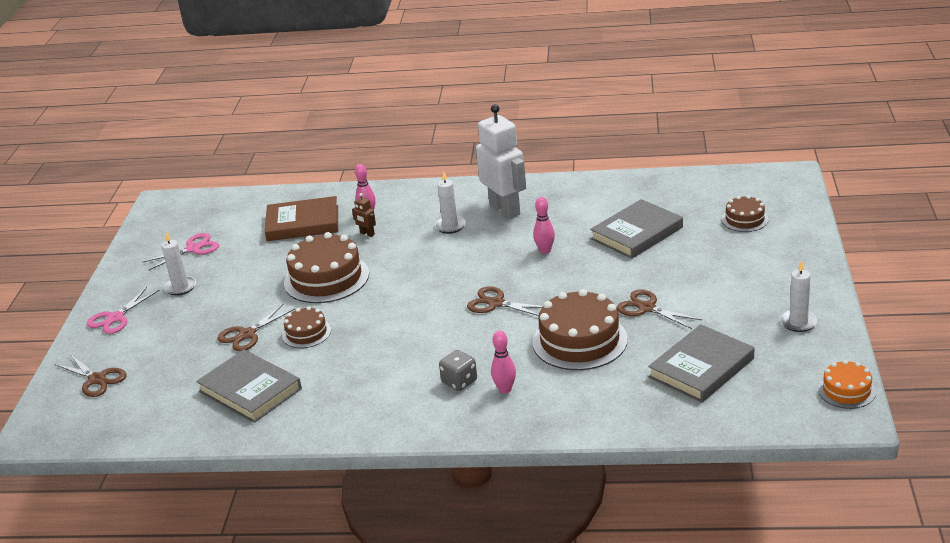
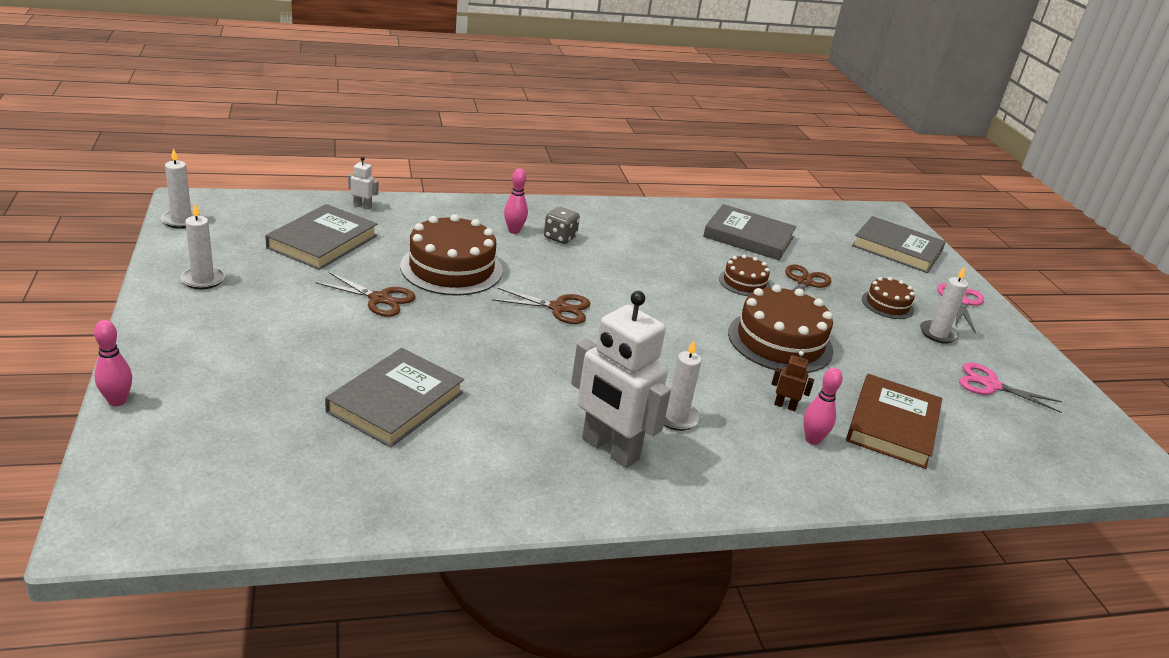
camera: 155 degrees right, 0 degrees up
brown scissors [55,354,127,397] -> grey book [852,216,946,273]
pink scissors [142,233,219,270] -> pink scissors turned 75 degrees clockwise [959,363,1062,413]
brown book [265,196,338,241] -> brown book turned 45 degrees counterclockwise [846,374,942,469]
pink bowling pin [533,197,555,254] -> pink bowling pin moved to [94,320,132,406]
brown cake [722,195,768,232] -> brown cake moved to [862,277,915,319]
orange cake [818,360,876,409] -> white candle [161,148,202,229]
none -> white robot [348,157,378,210]

